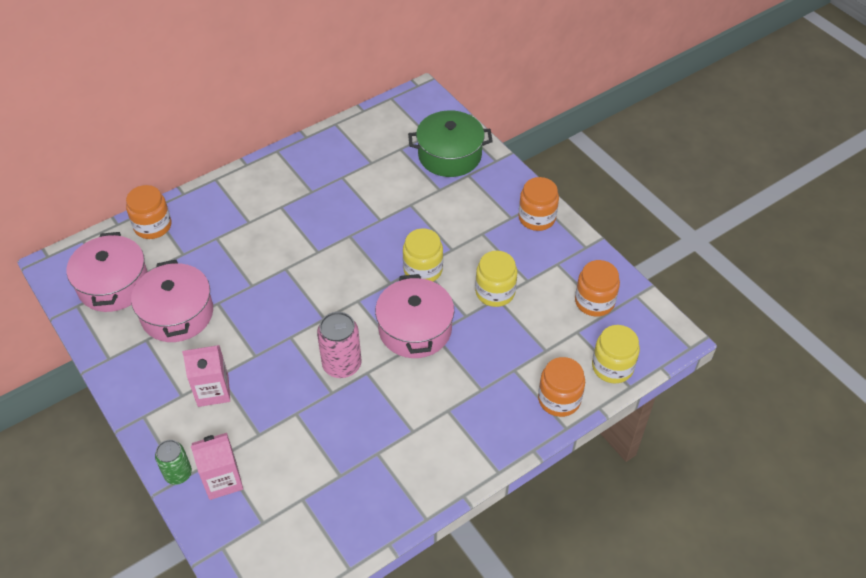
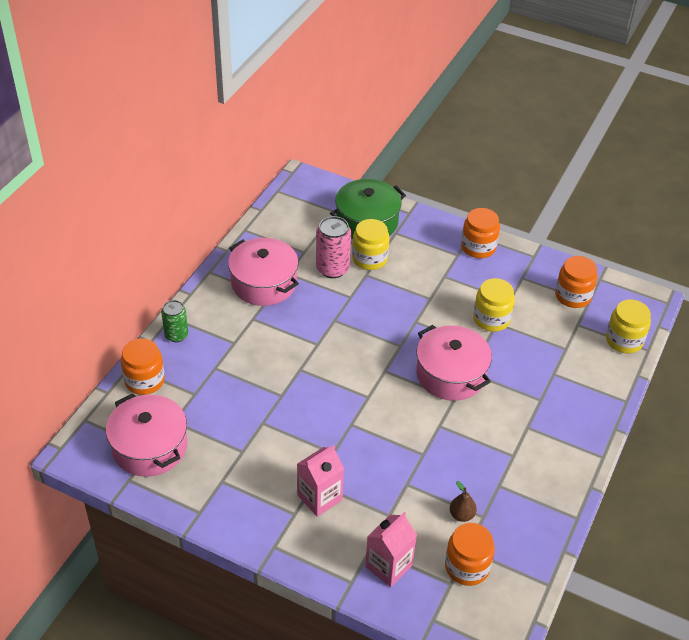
camera: 30 degrees left, 5 degrees down
pink pot [131,260,213,342] -> pink pot moved to [228,238,299,306]
green can [155,440,192,485] -> green can moved to [161,300,188,342]
pink can [317,312,361,378] -> pink can moved to [316,216,351,278]
yellow jar [403,228,443,281] -> yellow jar moved to [352,219,390,270]
orange jar [538,357,585,417] -> orange jar moved to [445,523,495,586]
none -> brown pear [450,481,477,522]

